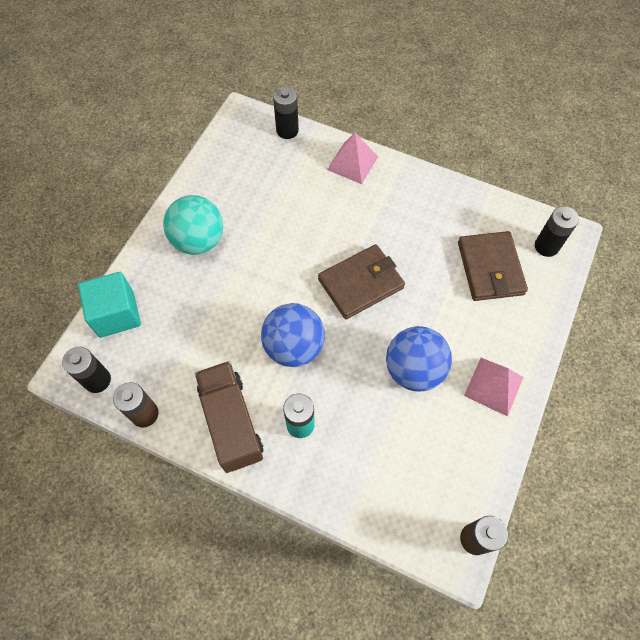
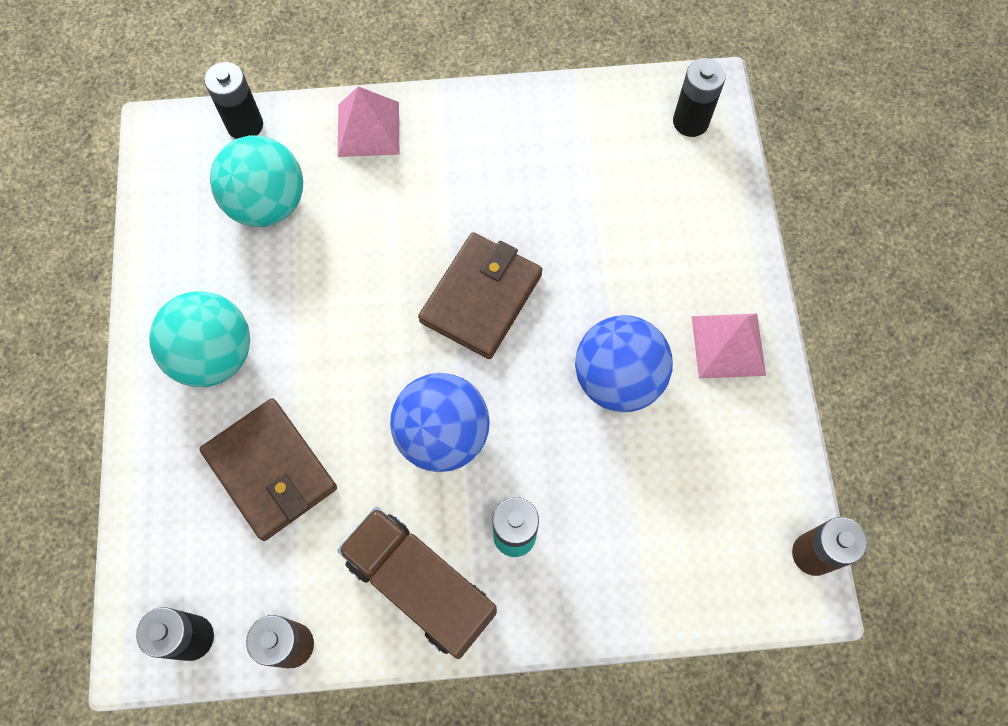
camera: 30 degrees left, 5 degrees up
turquoise cube [78,272,141,338] -> none
brown wallet [458,231,528,301] -> brown wallet moved to [200,398,337,541]
none -> turquoise ball [210,135,303,227]

